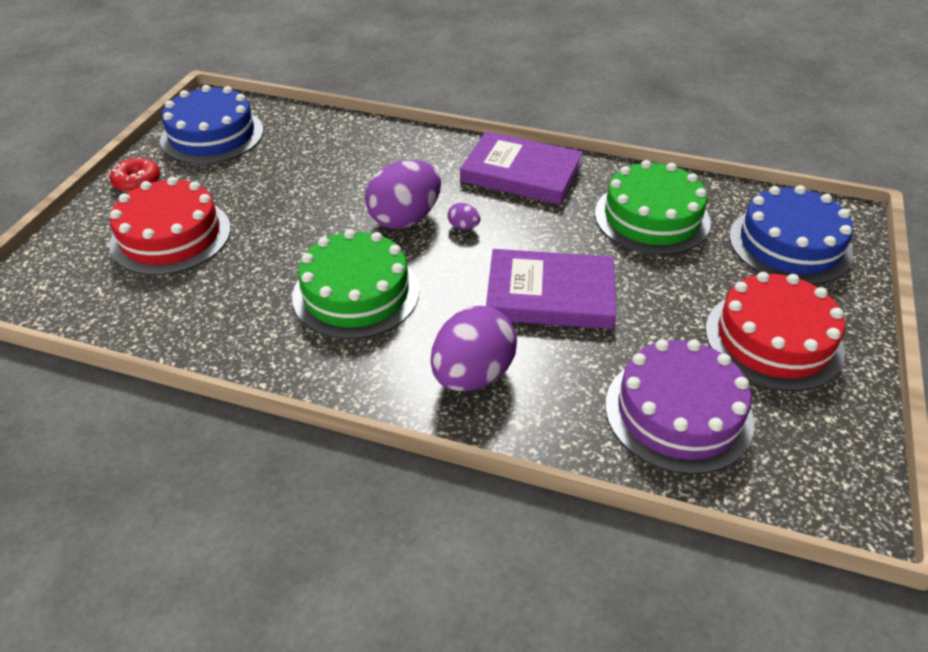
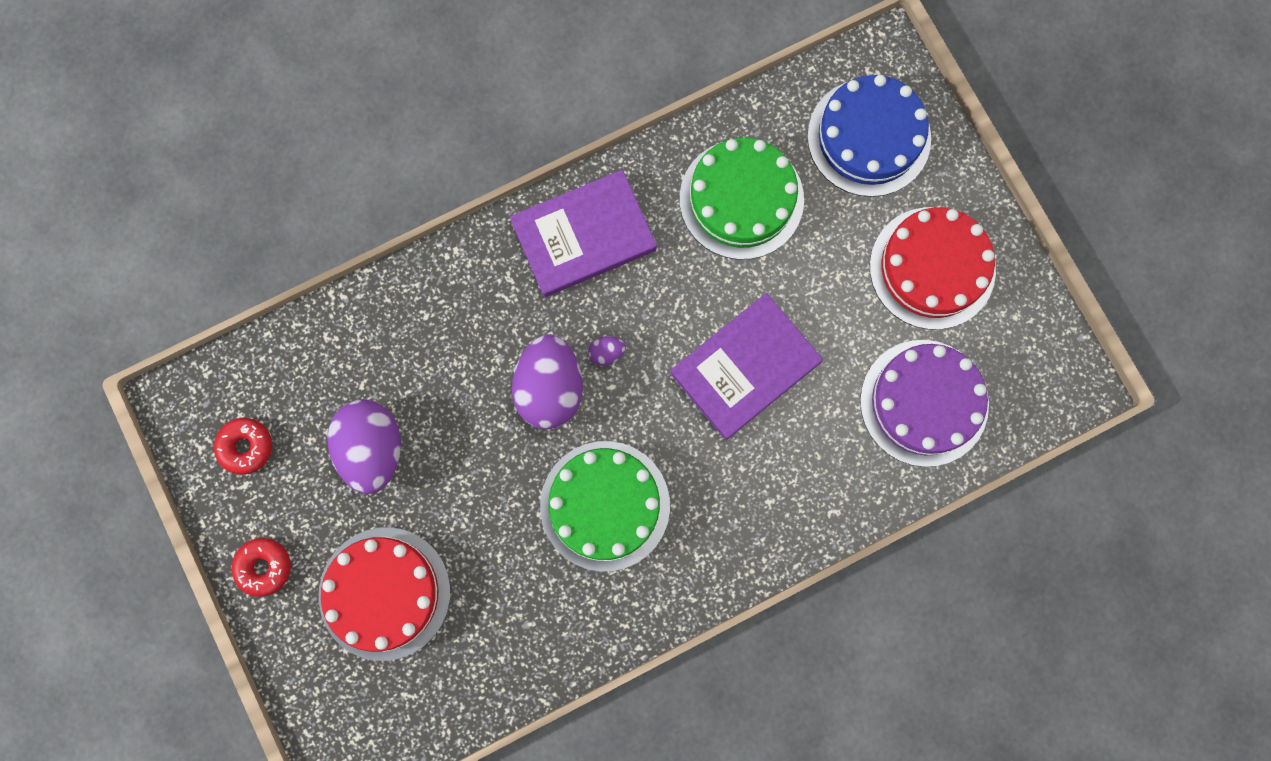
camera: 45 degrees left, 35 degrees up
blue cake [160,85,263,164] -> red donut [214,418,272,475]
purple egg [431,306,517,392] -> purple egg moved to [327,400,401,494]

